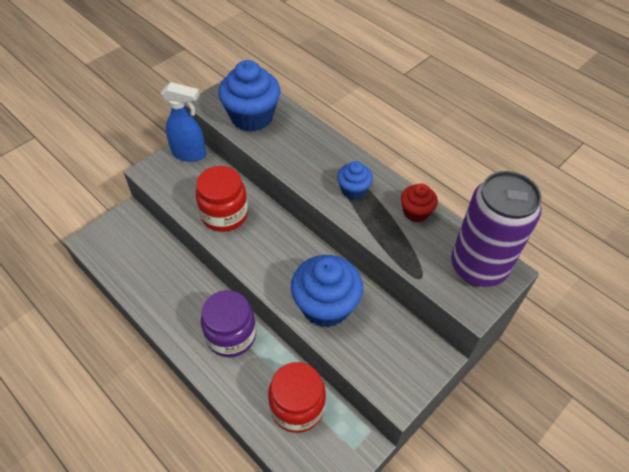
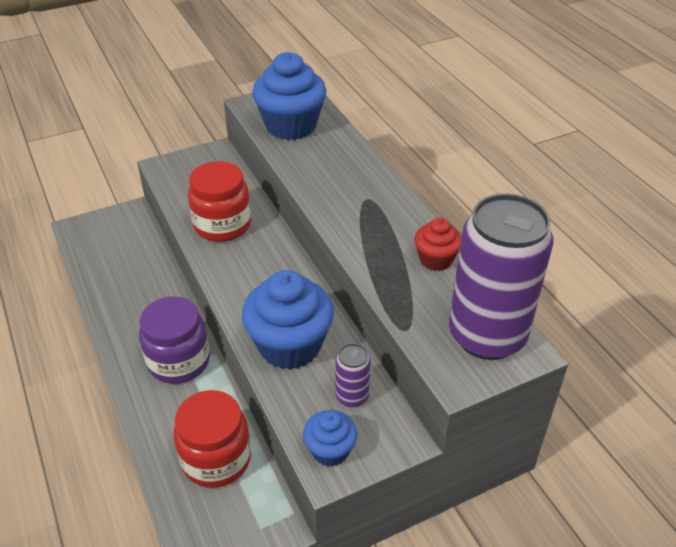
camera: 20 degrees right, 10 degrees down
blue spray bottle [161,82,206,162] -> none
blue cupcake [337,161,373,199] -> blue cupcake moved to [303,410,358,467]
none -> purple can [335,343,371,407]

